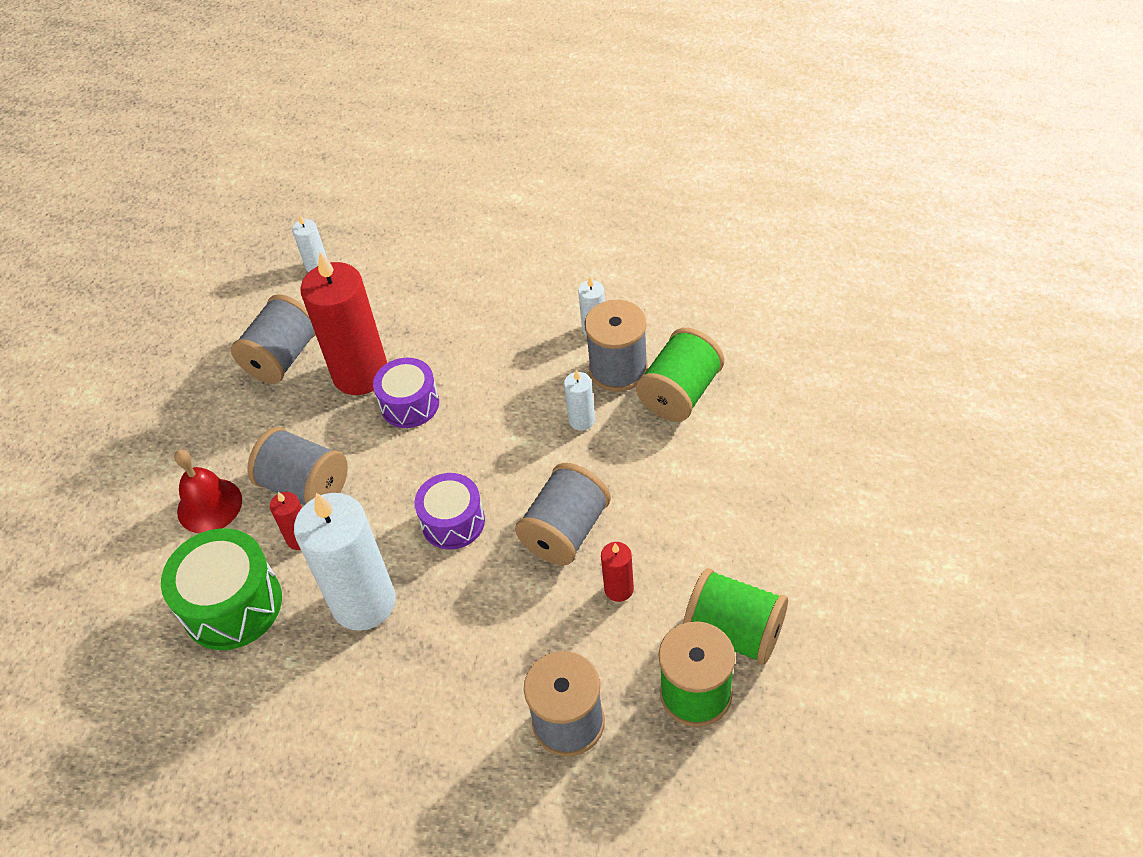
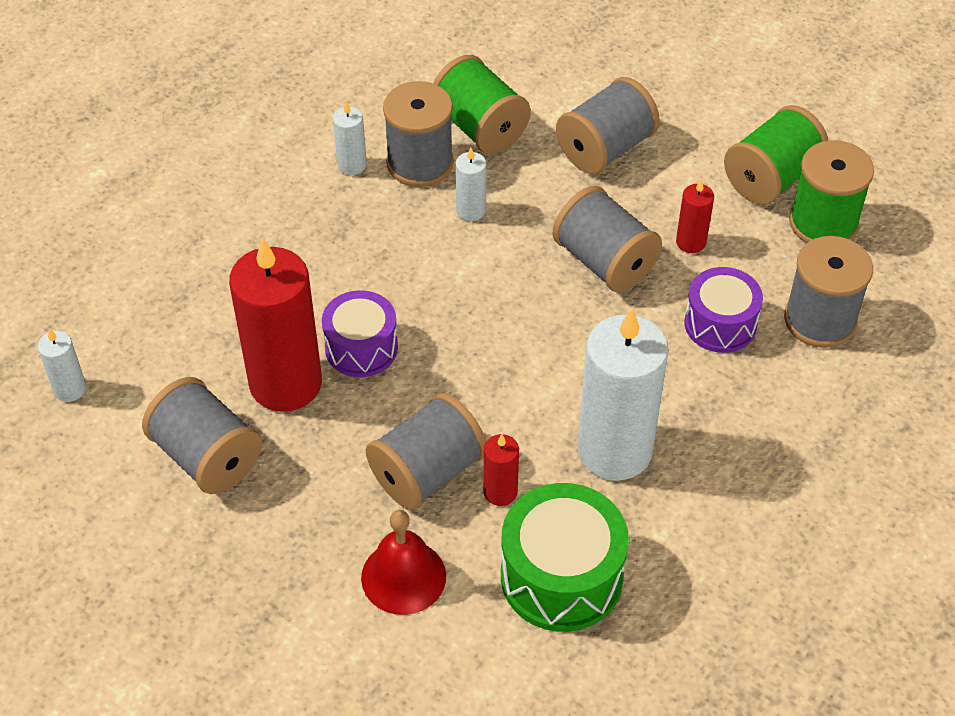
camera: 75 degrees left, 0 degrees up
purple drum [414,473,485,550] -> purple drum moved to [684,267,763,353]
none -> grey spool [556,77,660,174]

